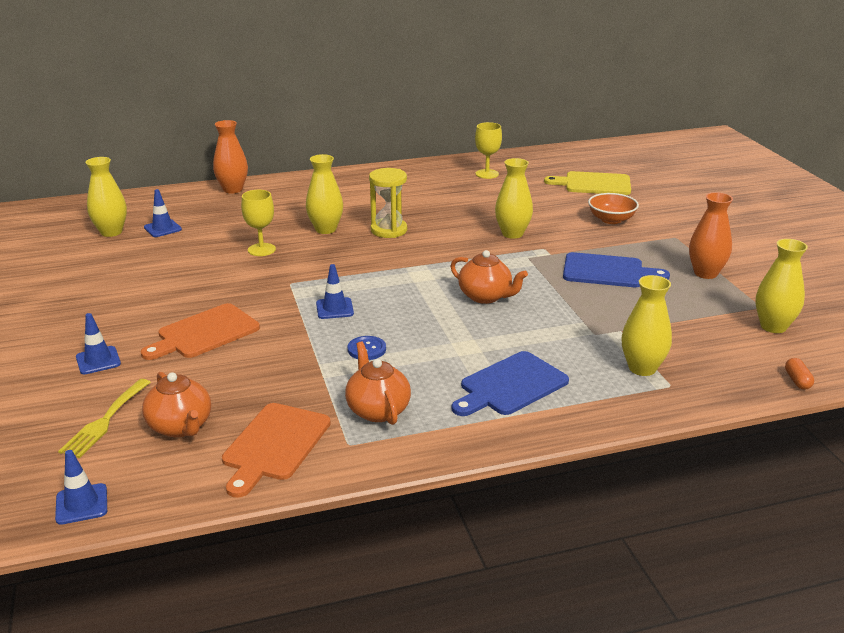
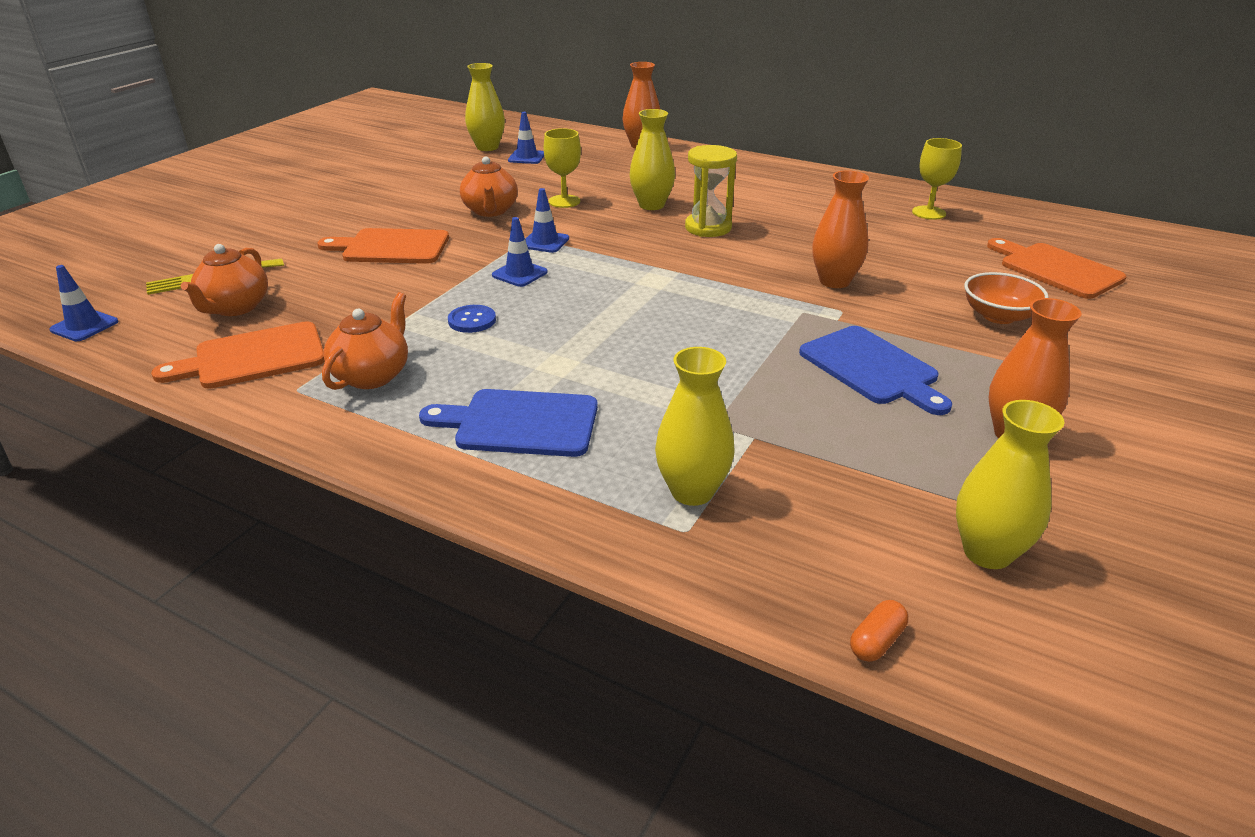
camera: 45 degrees right, 5 degrees up
blue traffic cone [76,313,121,374] -> blue traffic cone moved to [525,188,569,253]
orange teapot [450,250,528,304] -> orange teapot moved to [460,156,518,217]
yellow vase [495,158,533,239] -> orange vase [812,170,869,288]
yellow cutting board [544,171,631,195] -> orange cutting board [987,238,1127,299]

